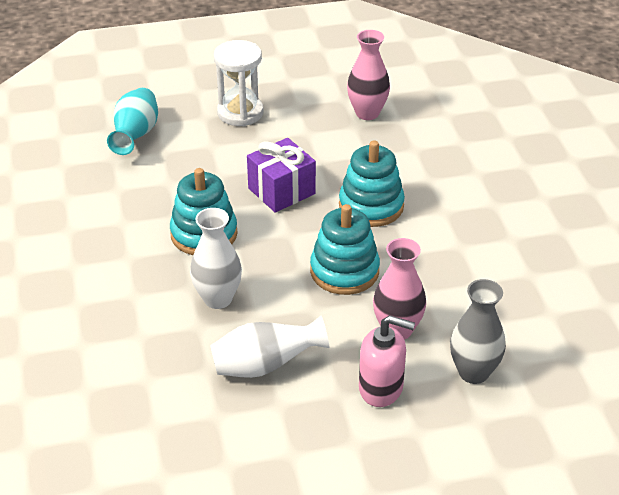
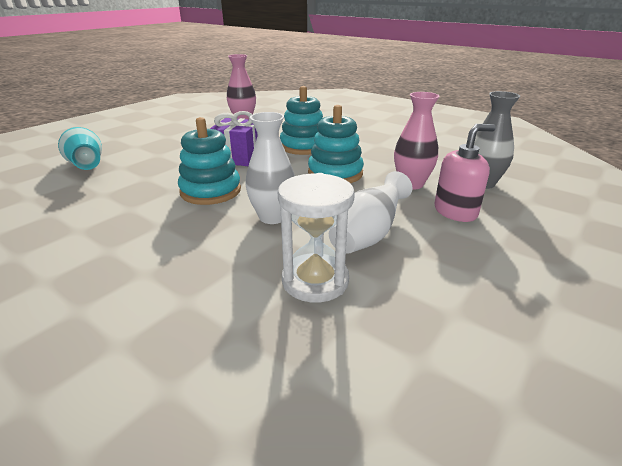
camera: 40 degrees left, 10 degrees down
white hourglass [214,40,264,126] -> white hourglass moved to [278,173,355,302]

